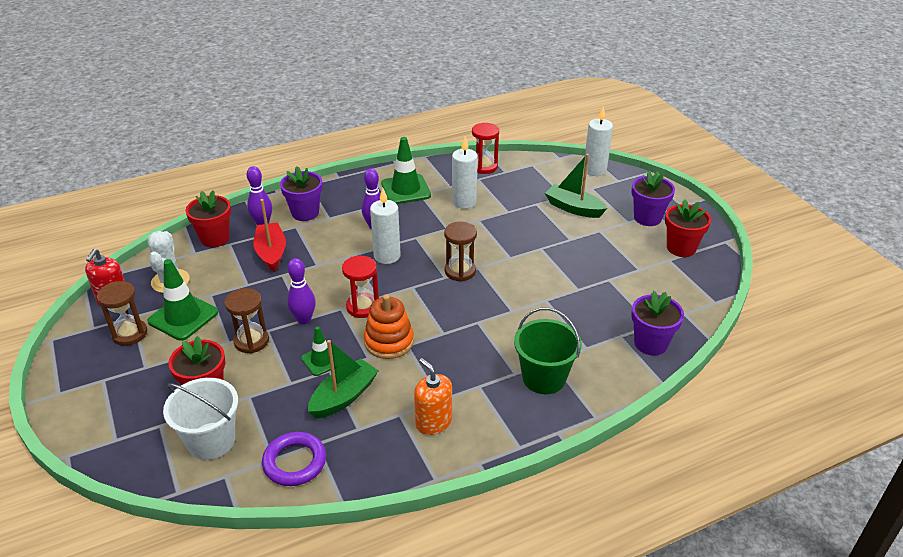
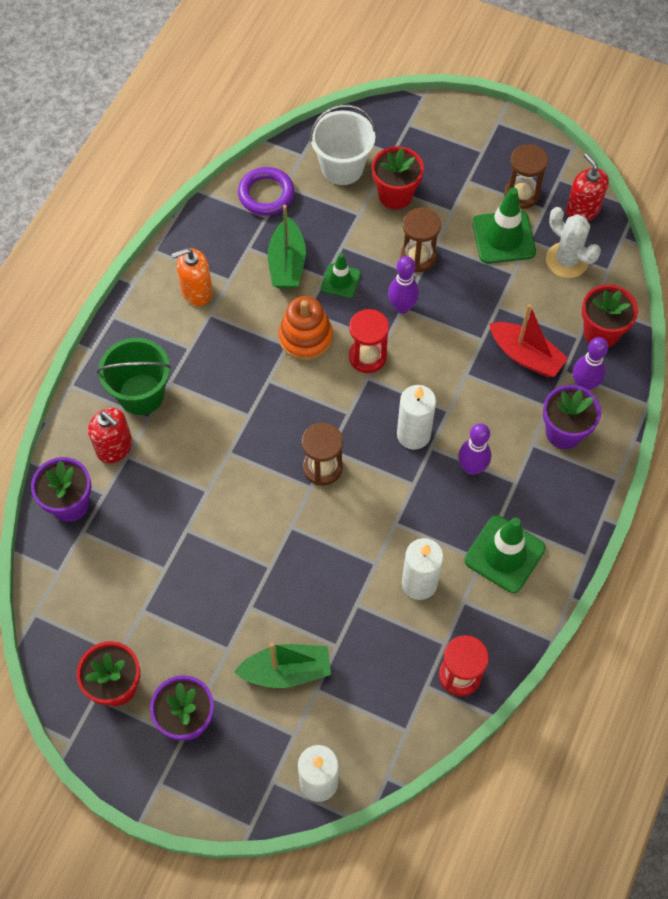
camera: 140 degrees right, 25 degrees up
orange soap dispenser [414,358,452,435] -> orange soap dispenser turned 150 degrees clockwise [172,248,213,306]
none -> red soap dispenser [88,408,133,463]

